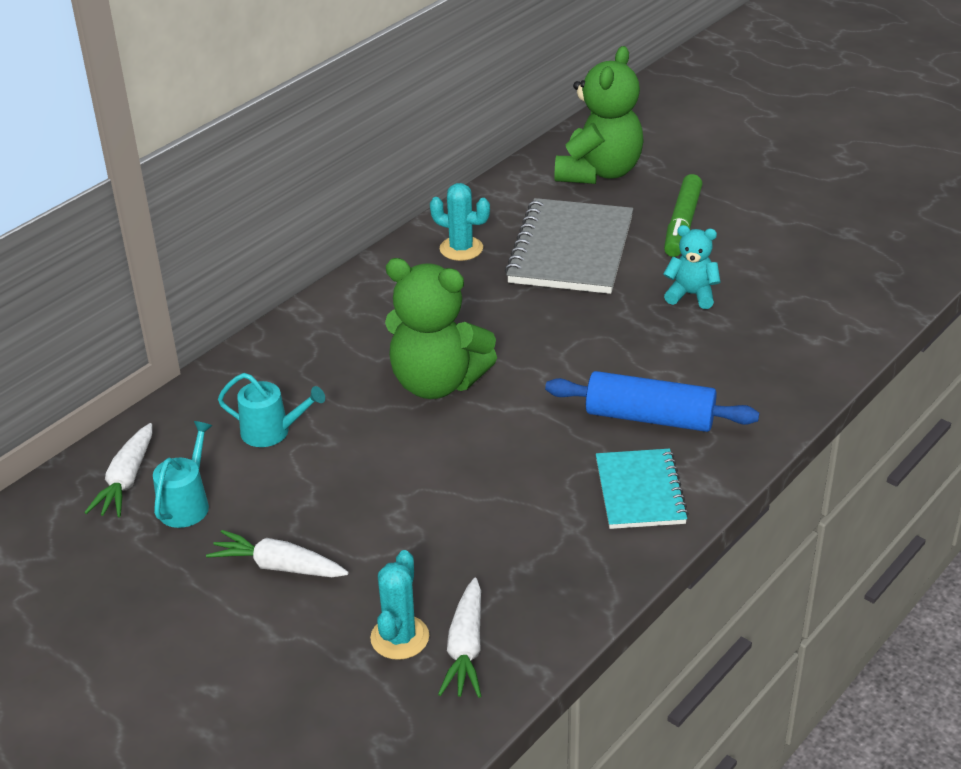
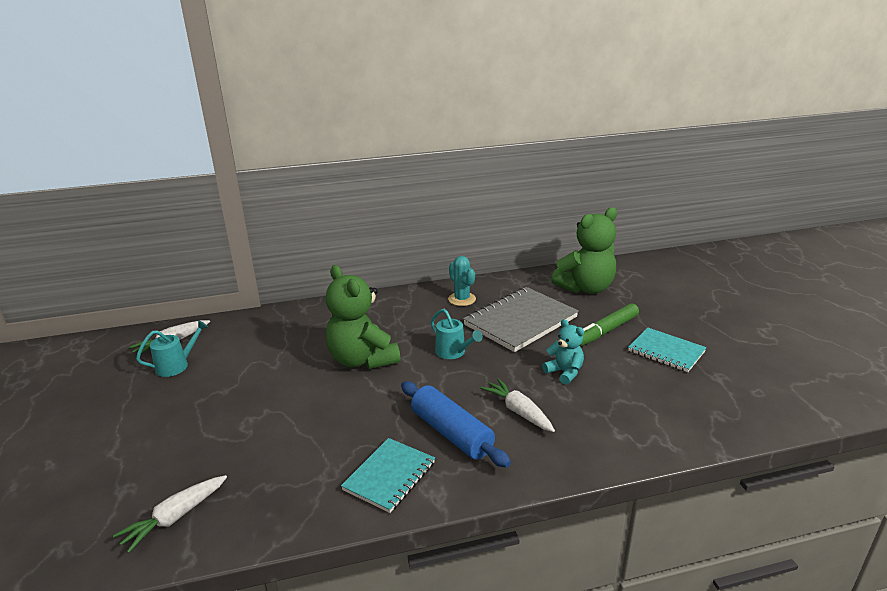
camera: 35 degrees right, 10 degrees down
white carrot [206,530,349,577] -> white carrot moved to [480,378,555,432]
turquoise watering can [218,373,325,447] -> turquoise watering can moved to [431,309,483,359]
turquoise cactus [370,550,429,660] -> none
none -> turquoise notebook [628,327,707,372]

